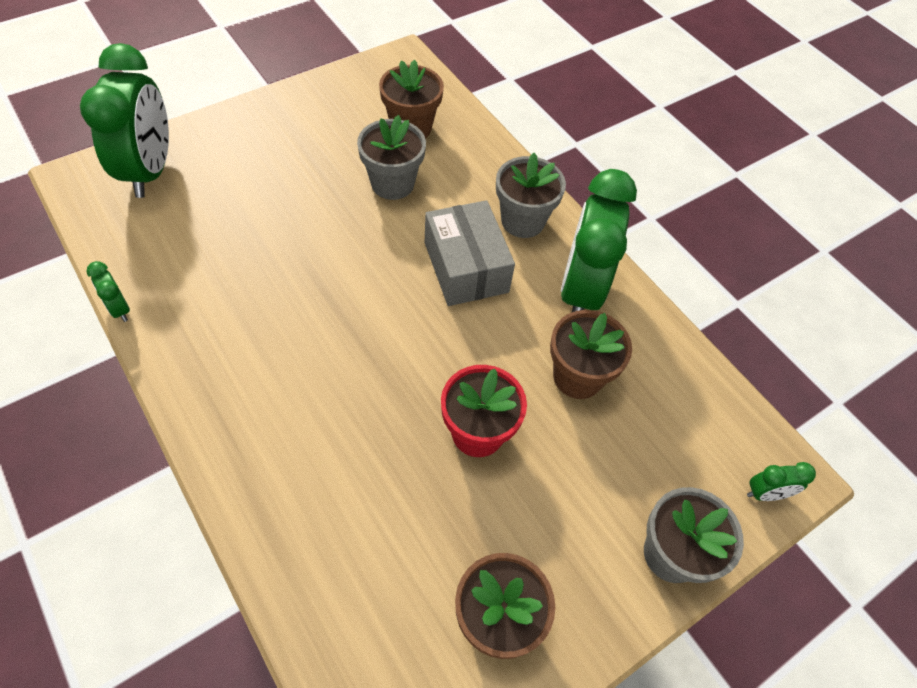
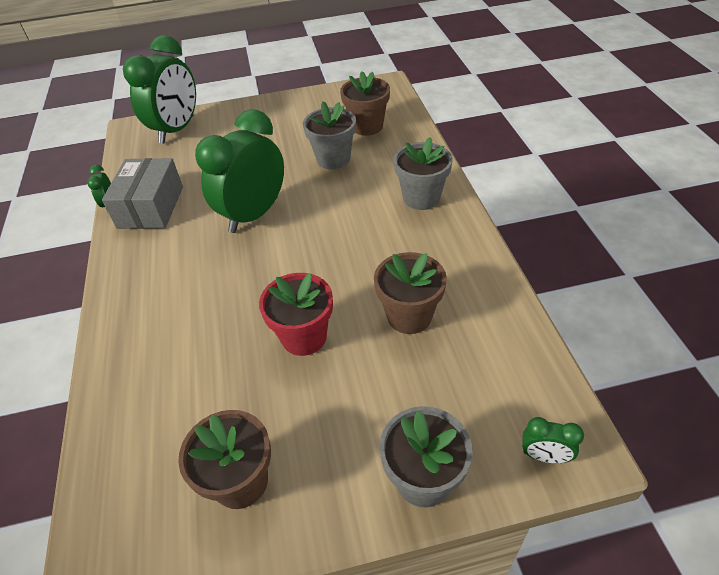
camera: 30 degrees right, 10 degrees down
grey box [425,200,515,306] -> grey box moved to [102,158,183,229]
green clock [561,169,637,312] -> green clock moved to [195,109,284,233]

